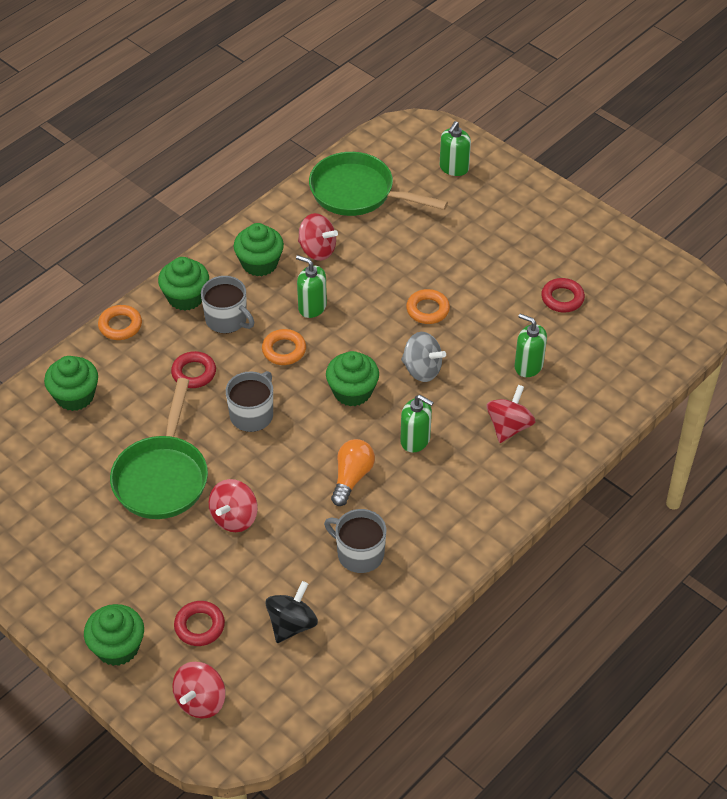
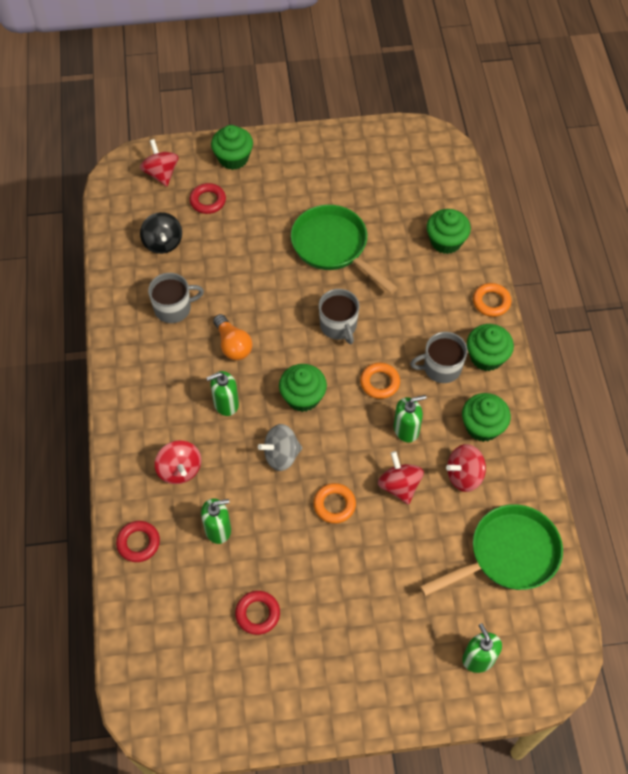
camera: 130 degrees right, 10 degrees up
red ring [171,351,216,388] -> red ring moved to [116,521,160,562]
red spinning top [209,479,258,532] -> red spinning top moved to [378,451,424,505]

